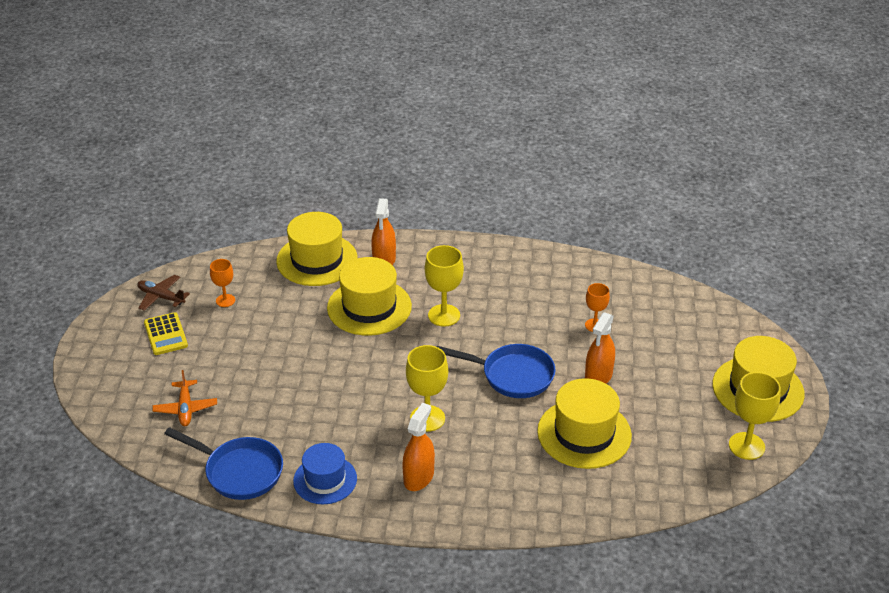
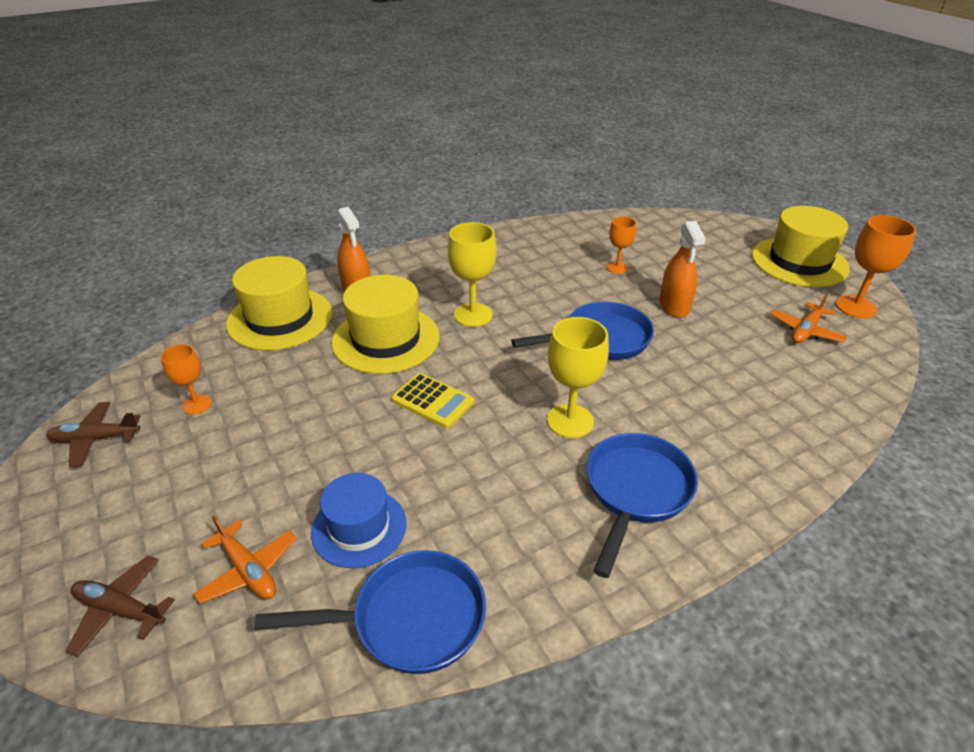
camera: 35 degrees left, 0 degrees up
yellow calculator [144,312,188,355] -> yellow calculator moved to [391,373,474,429]
blue hat [293,443,357,504] -> blue hat moved to [311,473,406,568]
orange spray bottle [402,403,435,491] -> blue pan [587,433,698,578]
yellow hat [537,378,632,469] -> none
yellow goblet [729,372,781,460] -> orange goblet [836,215,916,318]
none -> brown plane [65,556,175,657]
none -> orange plane [771,293,847,343]

